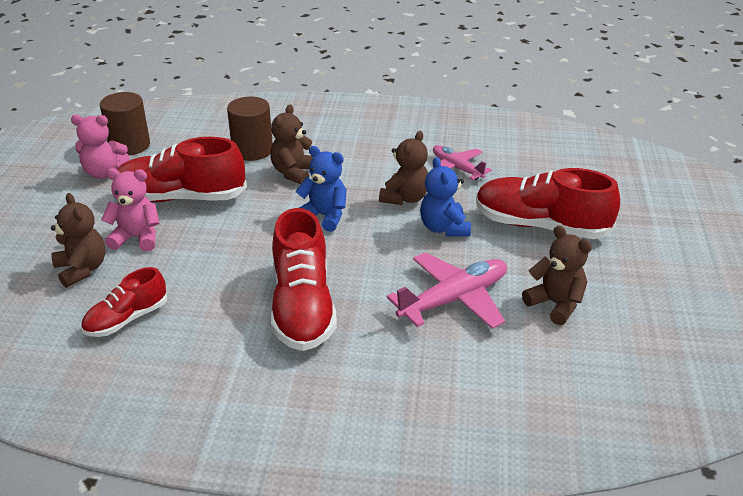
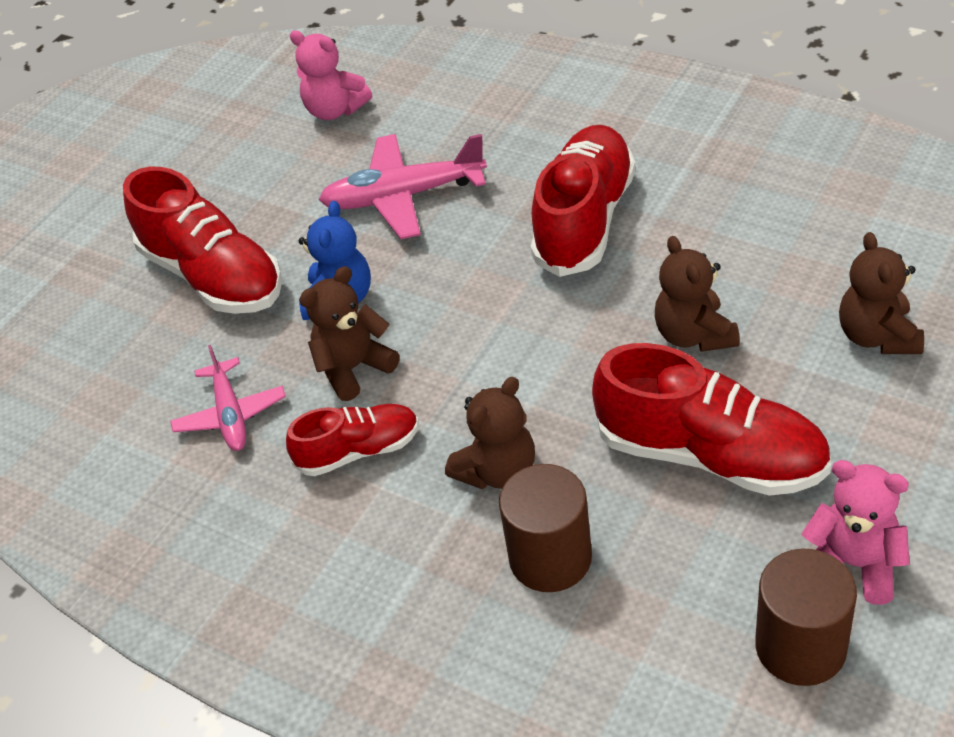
camera: 150 degrees left, 10 degrees up
red shoe [81,267,167,337] -> red shoe moved to [286,404,419,476]
pink teddy bear [101,168,159,251] -> pink teddy bear moved to [290,30,372,120]
blue teddy bear [295,146,347,232] -> none
brown teddy bear [522,225,592,325] -> brown teddy bear moved to [655,236,740,352]

